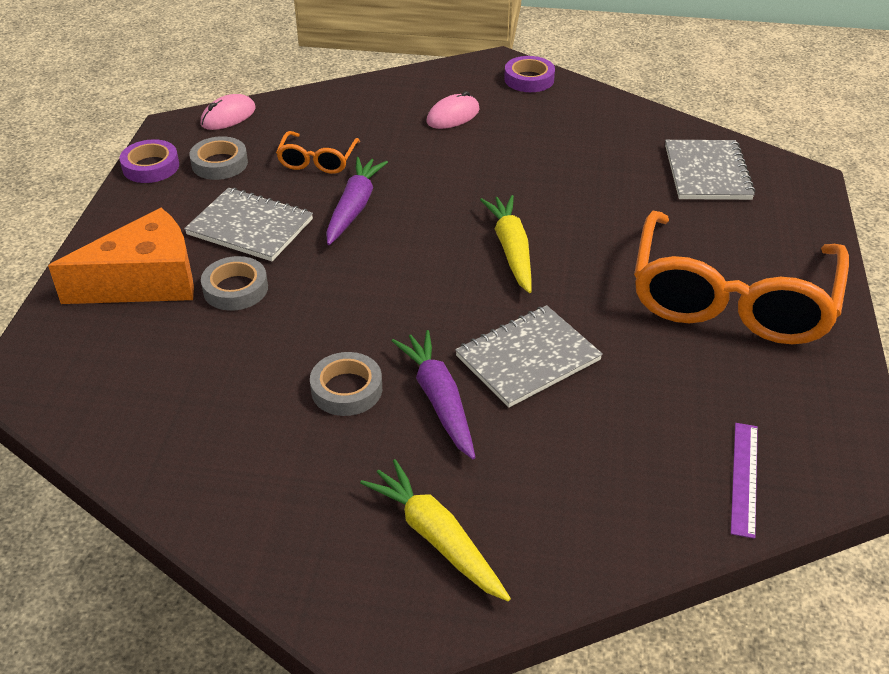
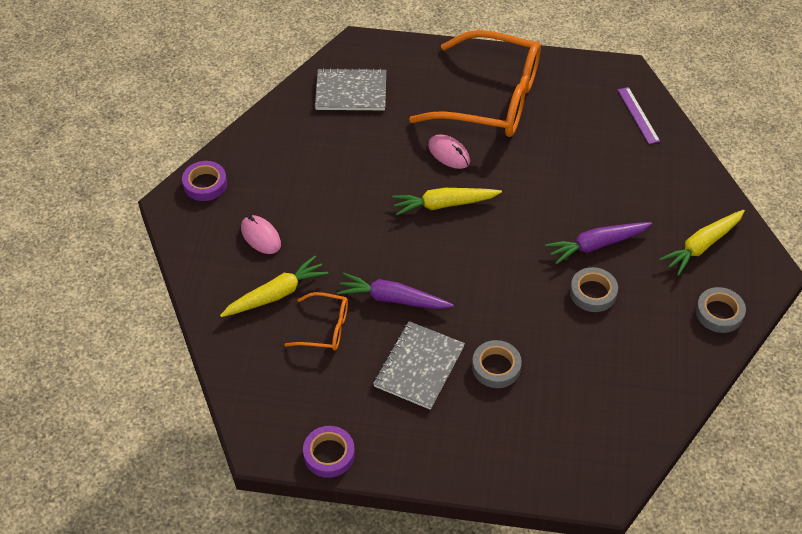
camera: 90 degrees left, 10 degrees up
orange cheese [48,208,194,304] -> none
grey tape [189,136,248,180] -> grey tape moved to [696,287,746,333]
pink mouse [201,94,256,130] -> pink mouse moved to [428,134,470,169]
grey notebook [455,305,603,408] -> none
purple ruler [731,423,758,539] -> purple ruler turned 60 degrees clockwise [618,87,660,144]
none -> yellow carrot [220,256,328,317]

